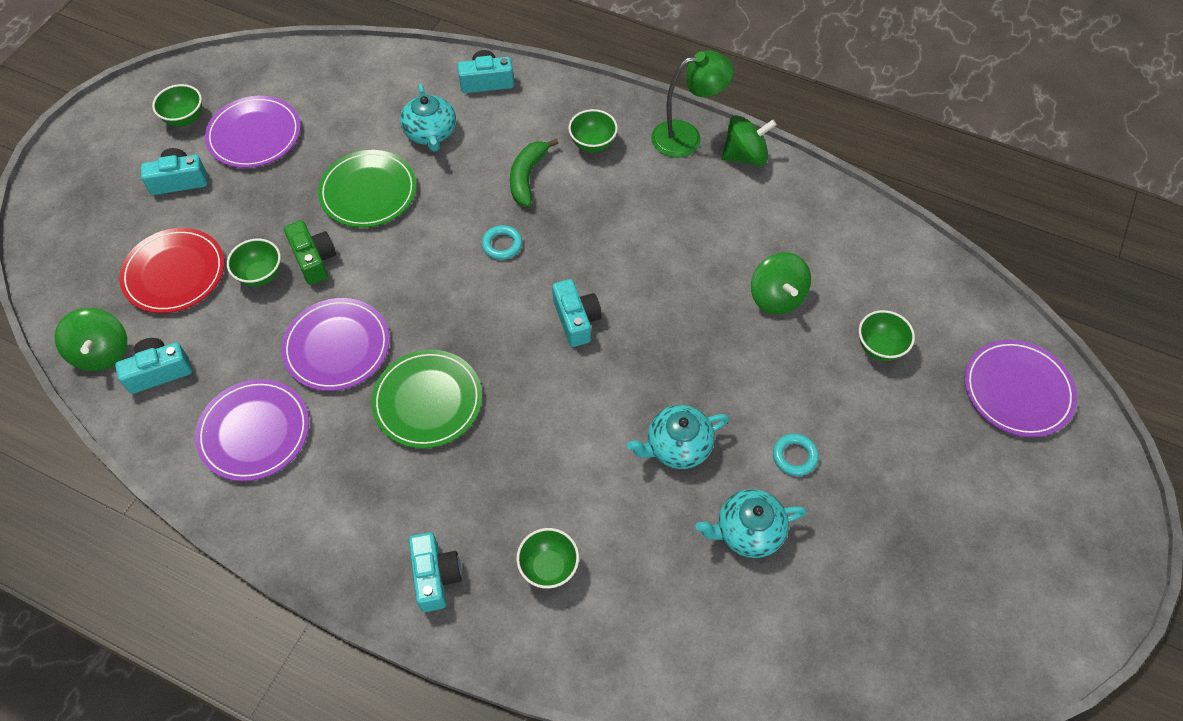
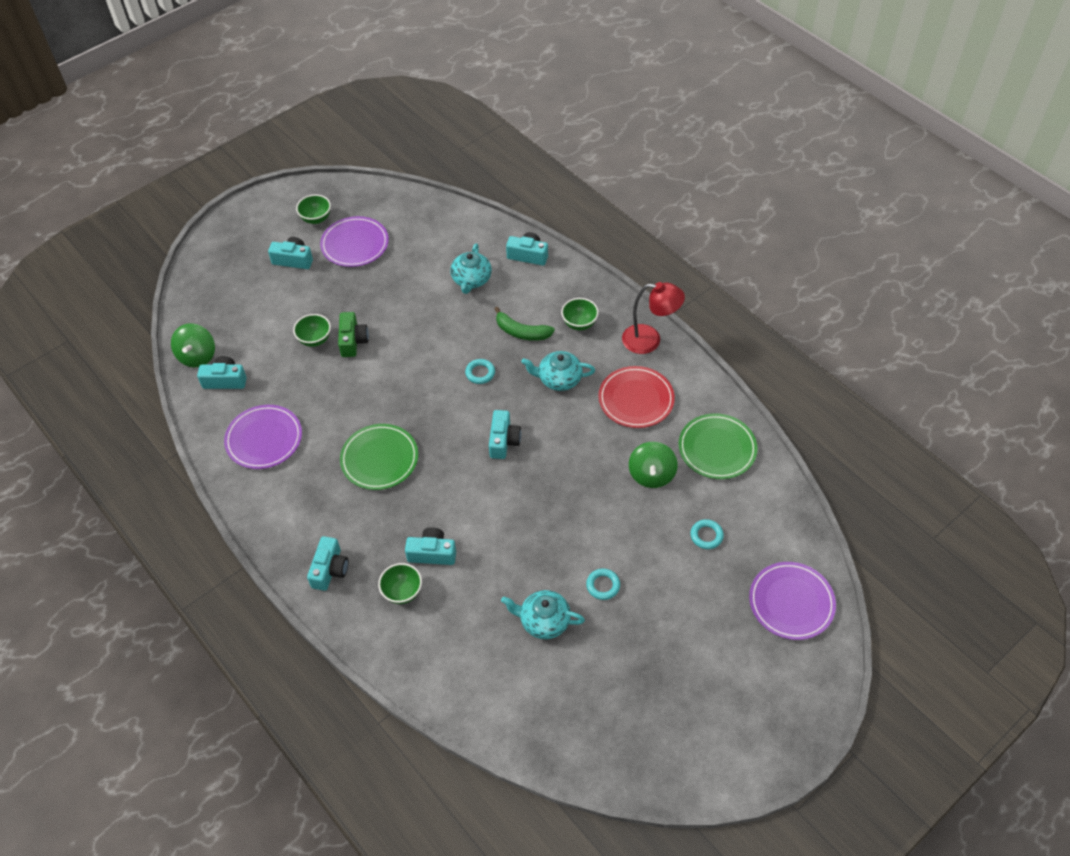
camera: 25 degrees right, 5 degrees down
red plate [119,228,224,313] -> red plate moved to [598,366,675,428]
purple plate [281,298,390,391] -> none
green plate [318,150,416,228] -> green plate moved to [679,413,758,479]
green banana [510,139,558,207] -> green banana turned 105 degrees counterclockwise [494,306,555,341]
turquoise teapot [627,405,729,469] -> turquoise teapot moved to [521,351,595,391]
green lamp [651,51,734,158] -> red lamp [622,282,685,354]
green spinning top [722,115,777,166] -> none
green bowl [859,310,915,361] -> turquoise ring [690,519,724,549]
none -> turquoise camera [405,527,456,565]

